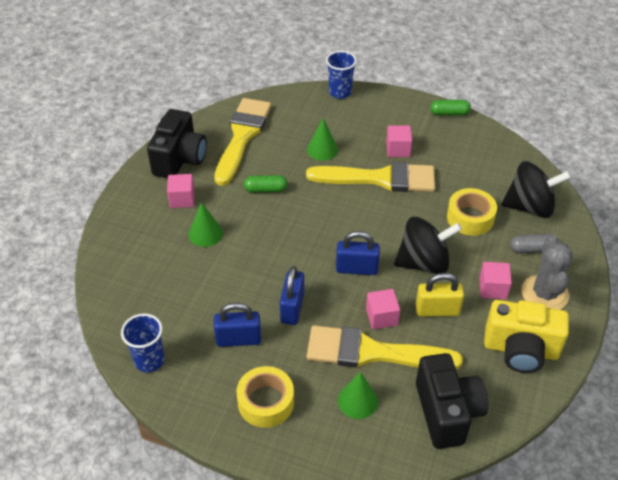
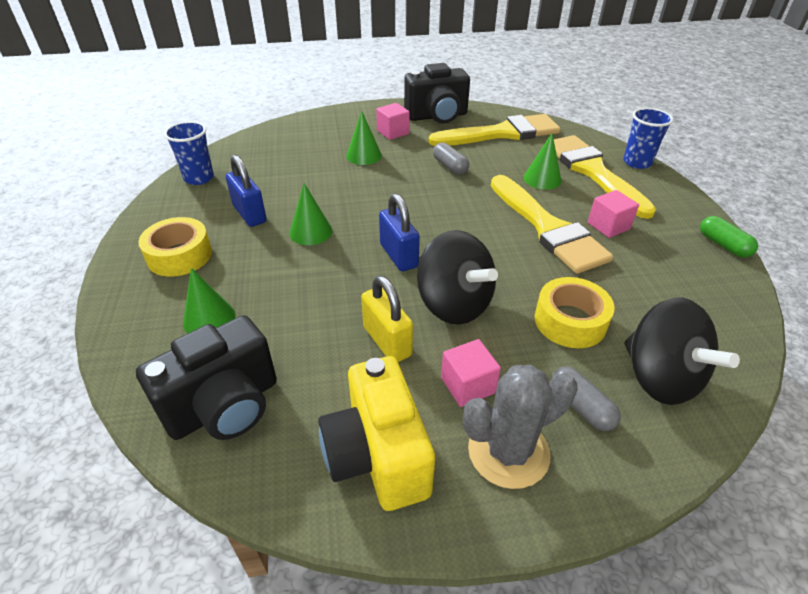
camera: 60 degrees right, 5 degrees down
green capsule [244,175,288,193] -> grey capsule [433,142,469,175]
blue padlock [280,266,304,325] -> green cone [289,183,332,245]
yellow brush [307,325,463,369] -> yellow brush moved to [554,135,656,219]
pink cube [366,289,400,329] -> none

